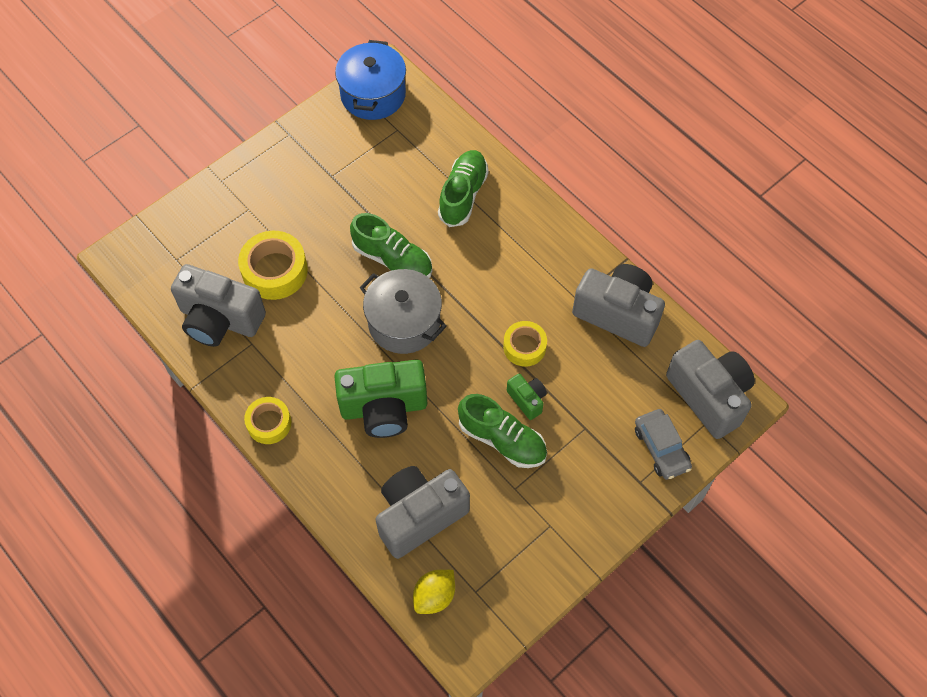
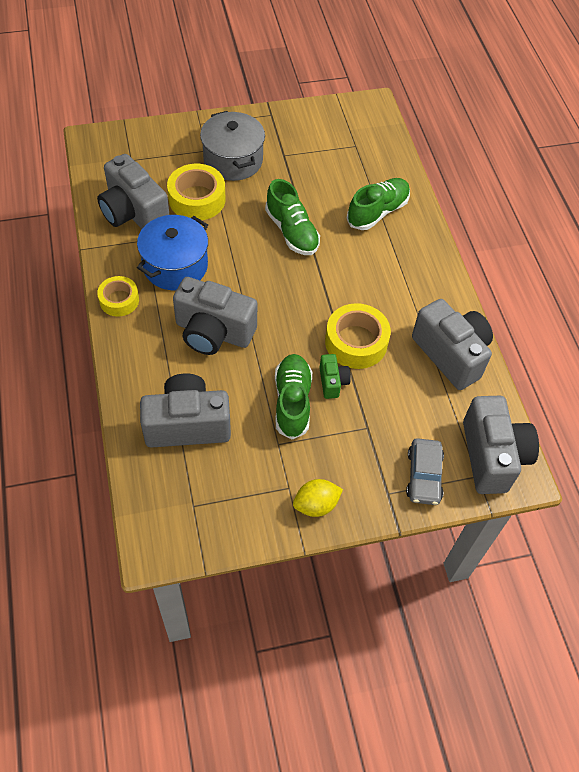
camera: 25 degrees right, 5 degrees down
green camera [334,360,427,438] -> grey camera [173,277,257,355]
blue pot [335,40,406,120] -> blue pot moved to [137,215,208,290]
grey pot [359,269,447,354] -> grey pot moved to [200,111,265,181]
yellow lemon [413,570,455,614] -> yellow lemon moved to [293,479,343,517]
green shoe [458,394,547,468] -> green shoe turned 150 degrees counterclockwise [275,354,312,440]
yellow tape [503,321,547,367] -> yellow tape [325,303,391,369], size x1.57

